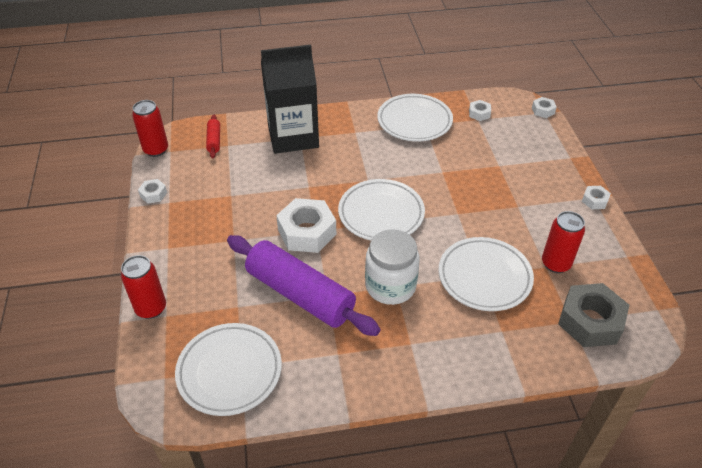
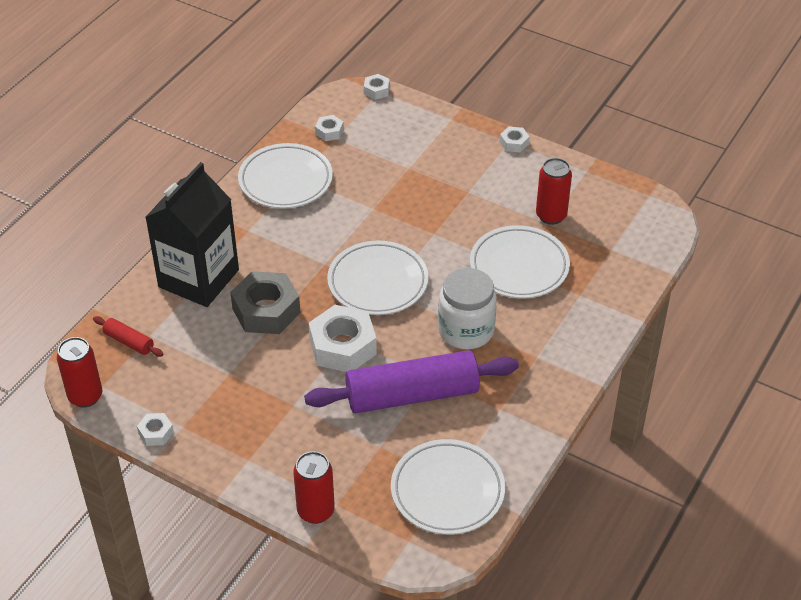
camera: 50 degrees left, 0 degrees up
grey nut [558,283,629,347] -> grey nut moved to [230,271,300,334]

